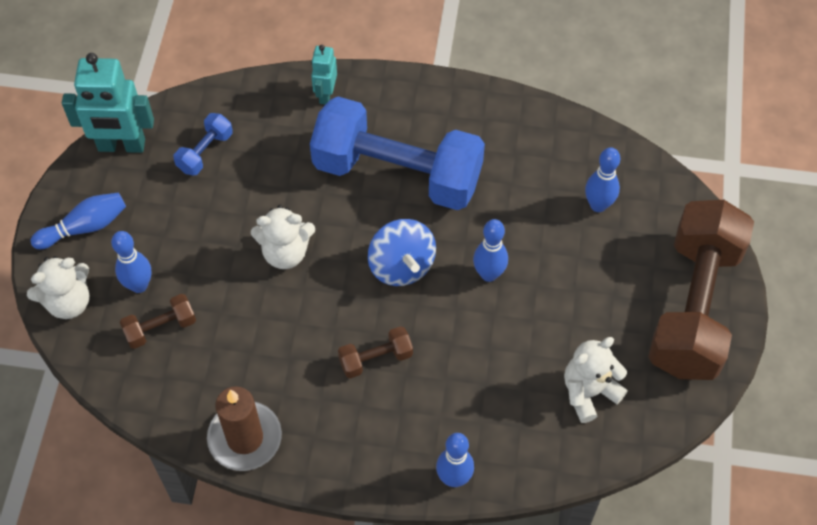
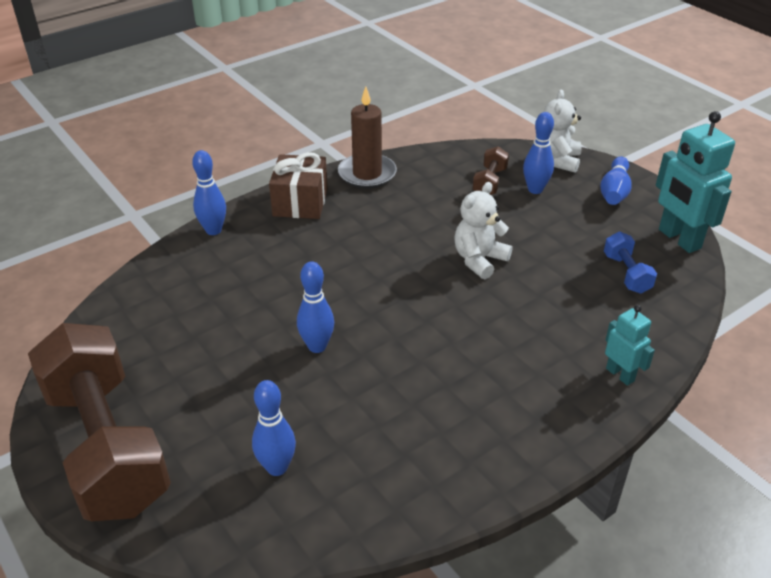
camera: 135 degrees right, 20 degrees down
turquoise robot [62,53,154,153] -> turquoise robot turned 75 degrees counterclockwise [656,111,735,253]
blue dumbbell [310,97,485,210] -> none
brown dumbbell [338,326,413,379] -> none
blue spinning top [368,219,436,286] -> none
white teddy bear [564,337,628,423] -> none
none -> brown gift [269,152,327,219]

